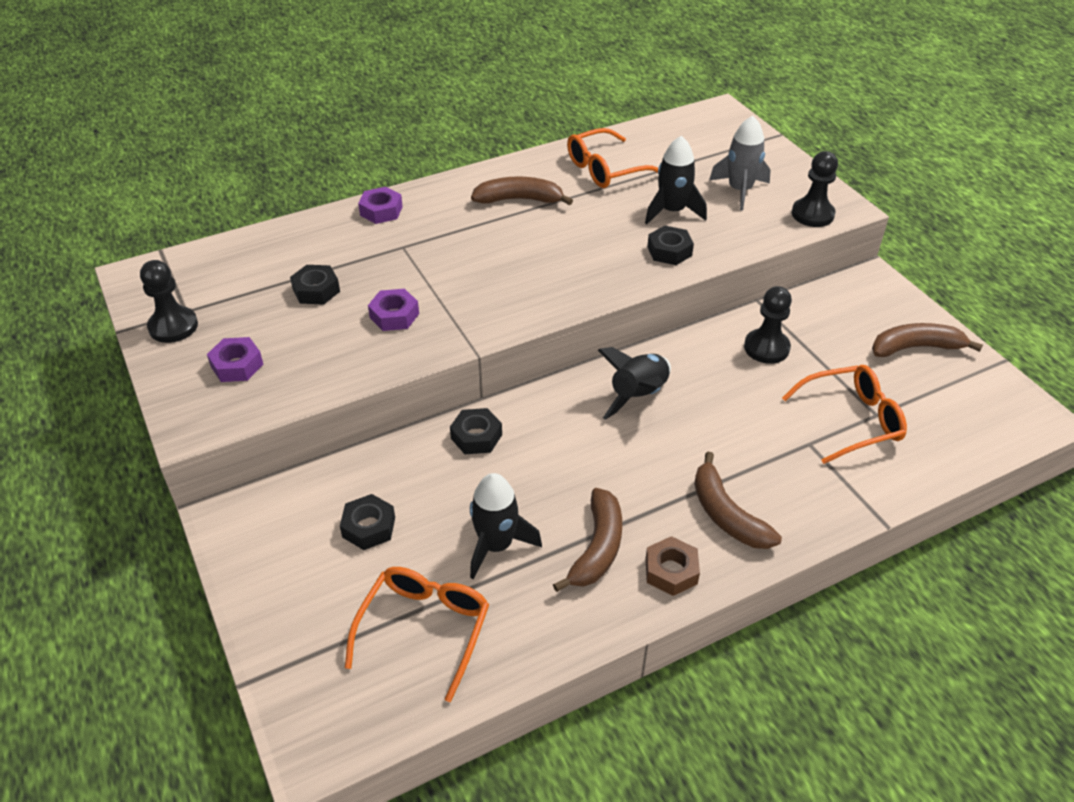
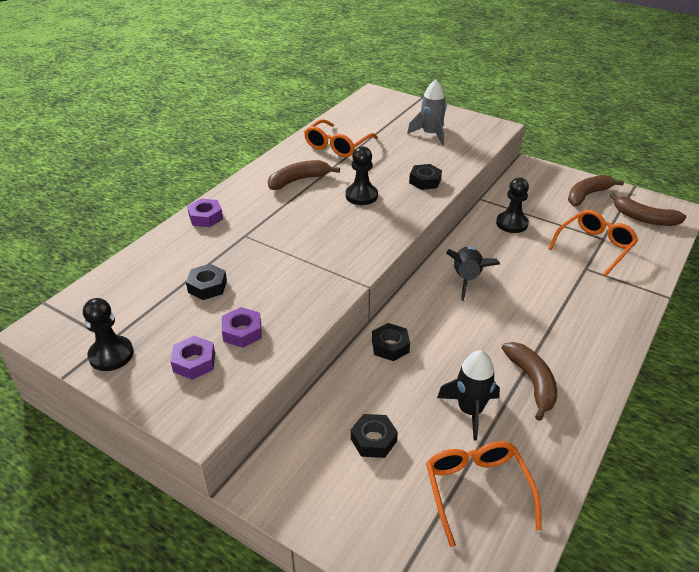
camera: 30 degrees left, 5 degrees down
purple nut [368,289,419,331] -> purple nut moved to [222,307,262,348]
black rocket [645,136,707,224] -> none
brown nut [646,536,700,596] -> none
brown banana [694,452,782,549] -> brown banana moved to [610,193,686,226]
black pawn [792,151,838,227] -> black pawn moved to [346,146,378,205]

